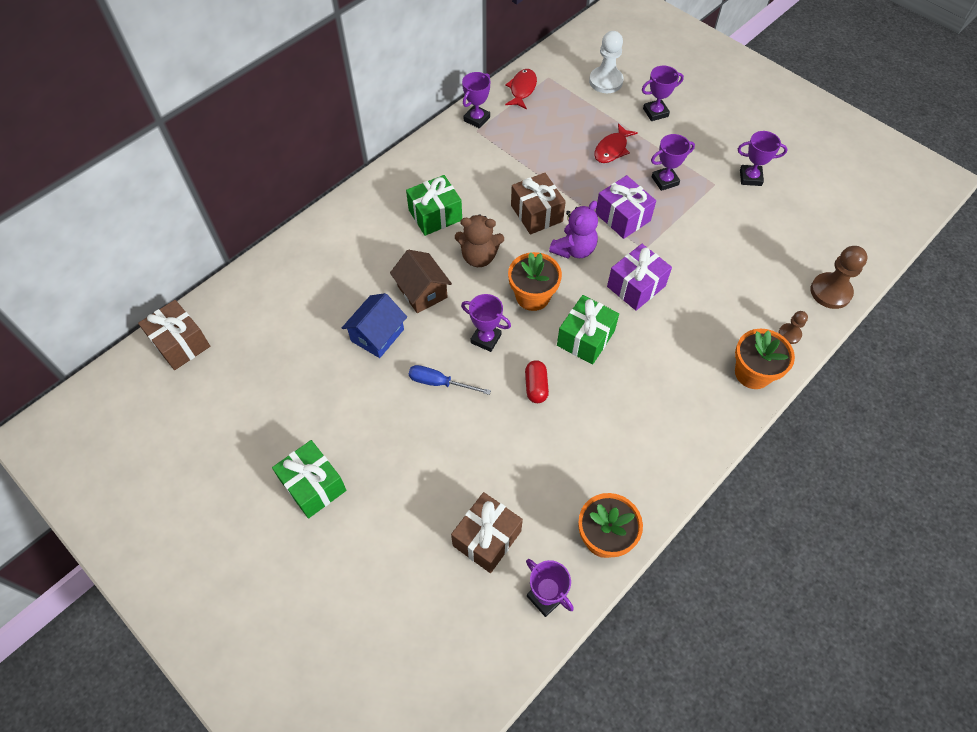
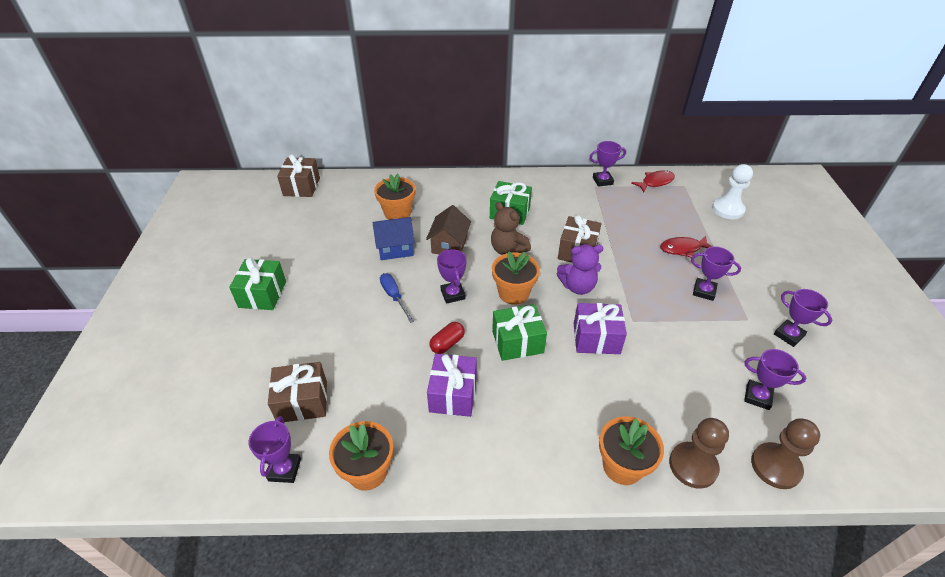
camera: 45 degrees right, 15 degrees down
purple gift [595,175,656,239] -> purple gift moved to [427,354,477,417]
purple trophy [642,66,684,121] -> purple trophy moved to [744,349,807,410]
brown pawn [778,311,808,344] -> brown pawn [669,418,729,489], size x1.85
none -> orange flower pot [374,173,416,220]

